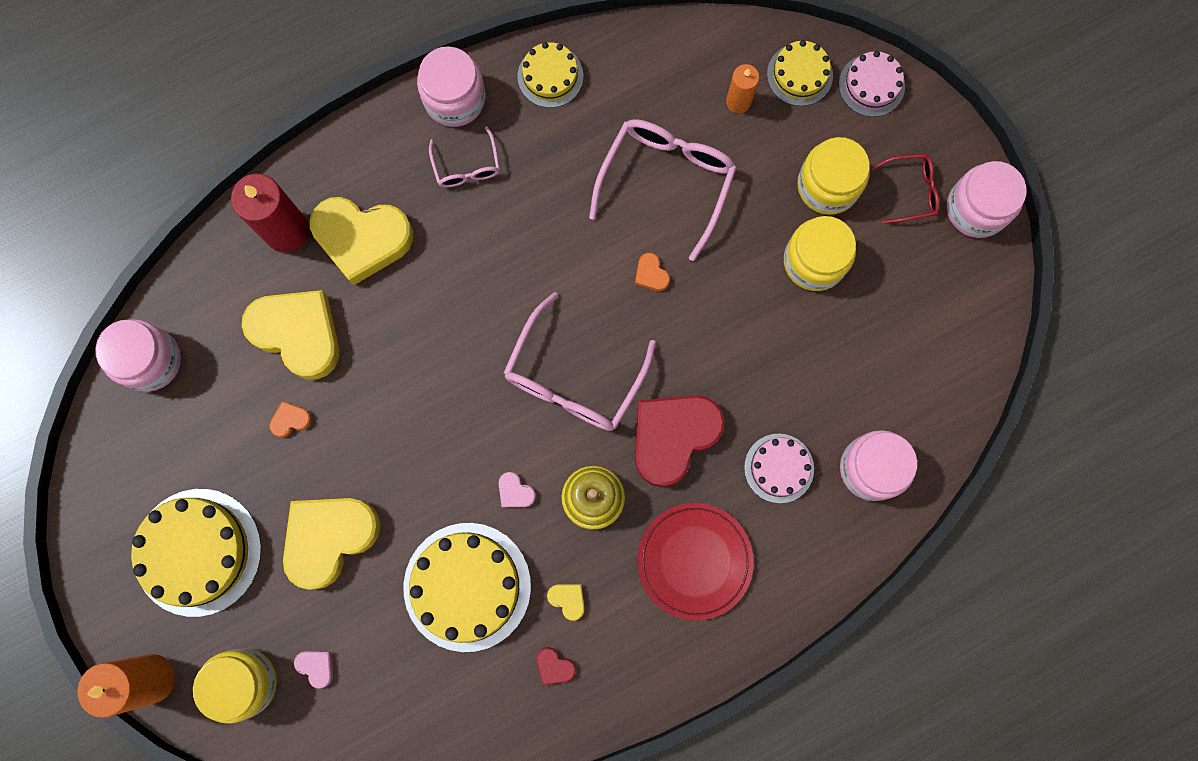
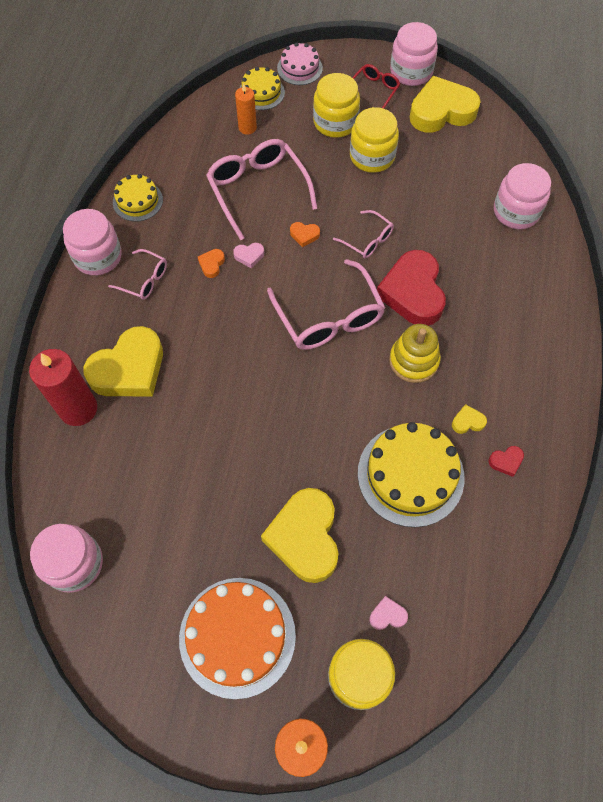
camera: 50 degrees left, 15 degrees down
yellow cake [131,489,261,617] -> orange cake [179,578,296,699]
yellow heart [242,290,339,380] -> yellow heart moved to [410,76,481,133]
orange heart [269,401,312,437] -> orange heart moved to [198,249,225,278]
pink heart [499,472,536,507] -> pink heart moved to [233,243,264,268]
red plate [637,503,754,621] -> none
pink cake [744,434,814,503] -> none
none -> pink glasses [333,210,394,258]

